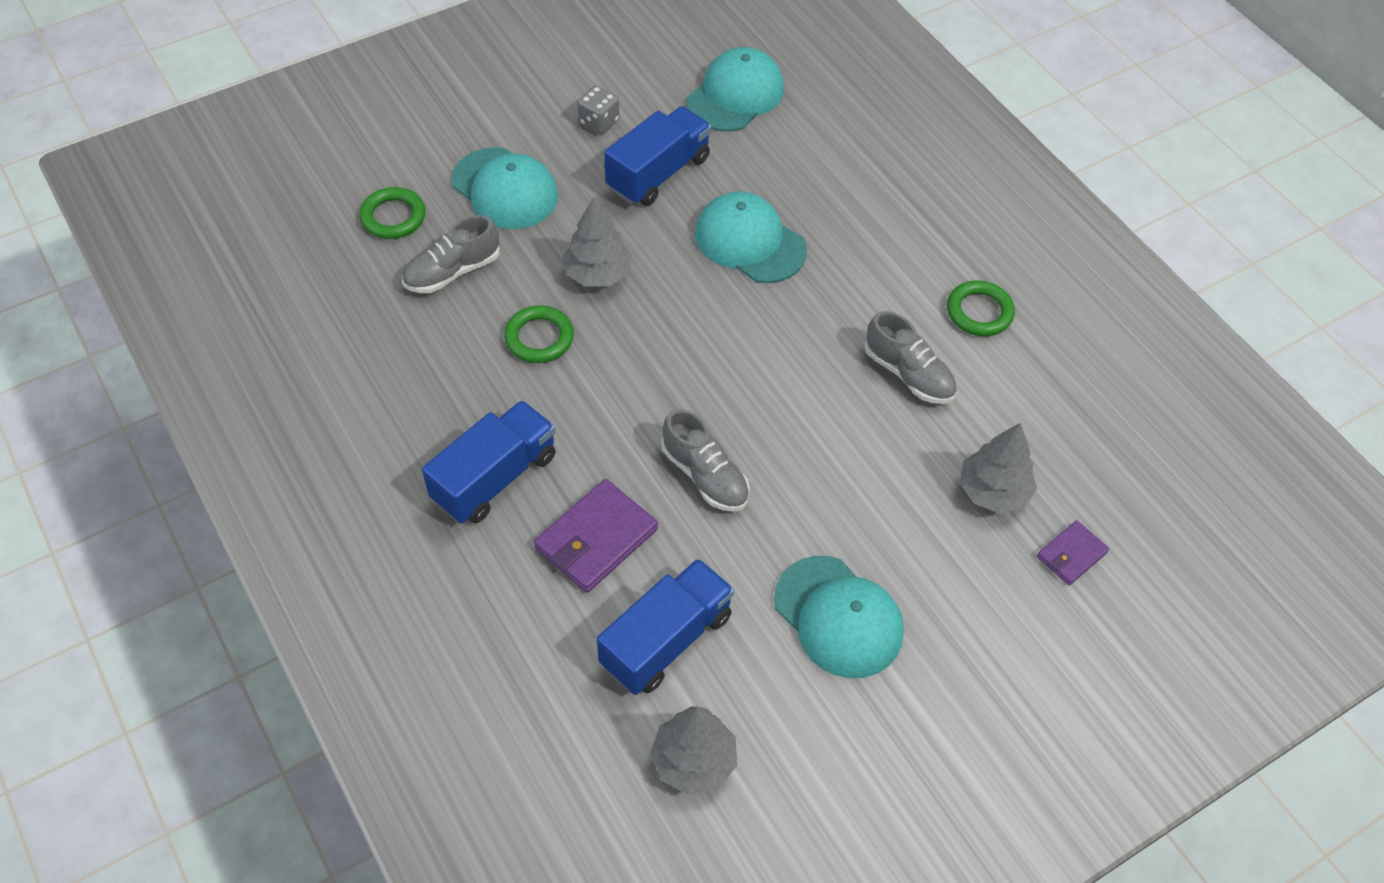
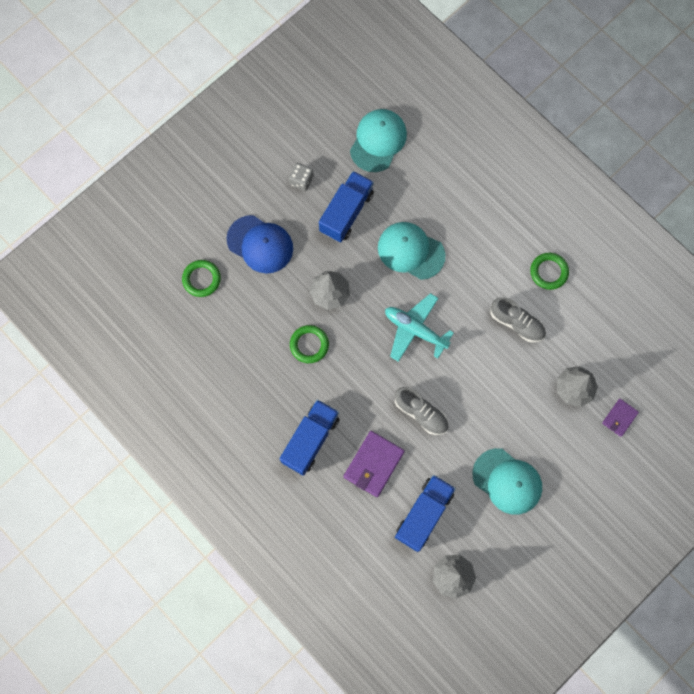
camera: 10 degrees left, 20 degrees up
grey shoe [402,215,500,293] -> none
turquoise cap [451,147,558,229] -> blue cap [226,215,293,274]
none -> turquoise plane [385,293,454,362]

